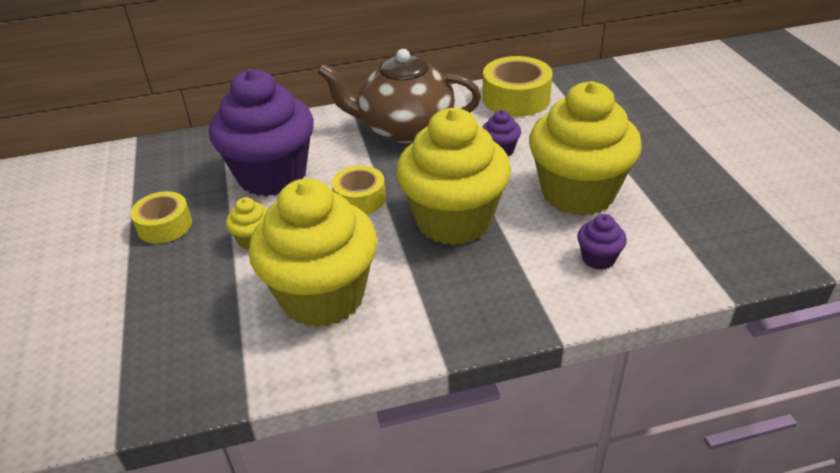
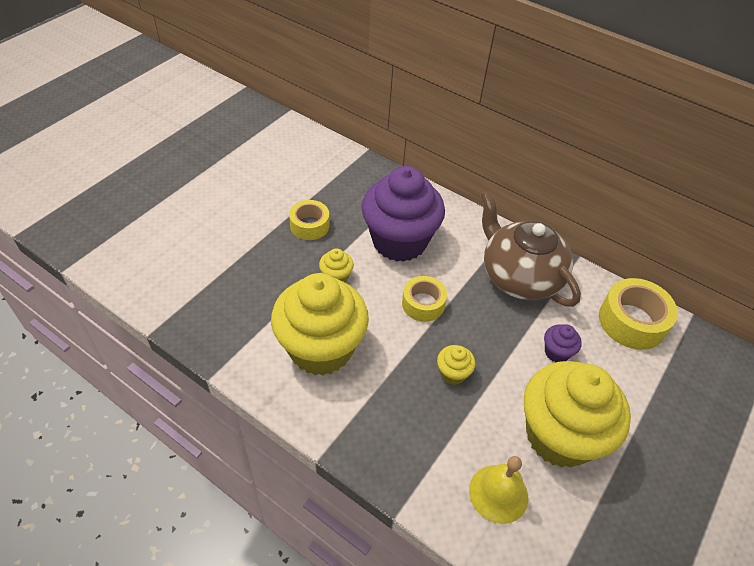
camera: 45 degrees right, 10 degrees up
yellow cupcake [396,108,511,245] -> yellow cupcake [437,345,476,385], size x0.41
purple cupcake [577,214,627,270] -> yellow bell [469,456,528,524]

